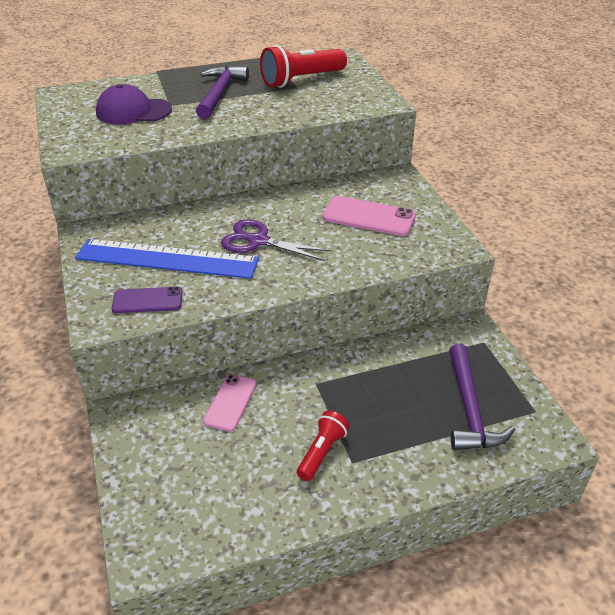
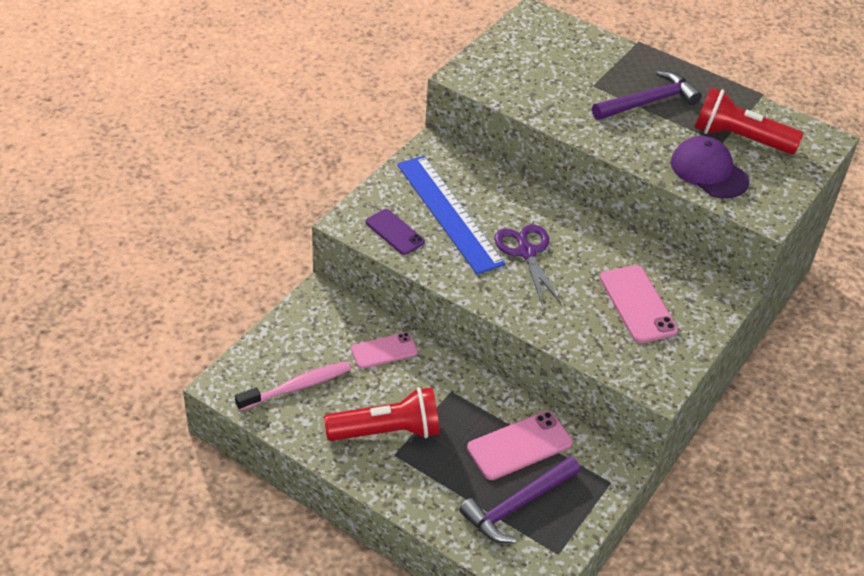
camera: 50 degrees right, 5 degrees up
purple cap [96,84,172,125] -> purple cap moved to [671,136,750,198]
red flashlight [297,411,349,481] -> red flashlight [324,387,440,441], size x1.73
none -> pink toothbrush [235,361,351,411]
none -> pink phone [467,411,573,480]

